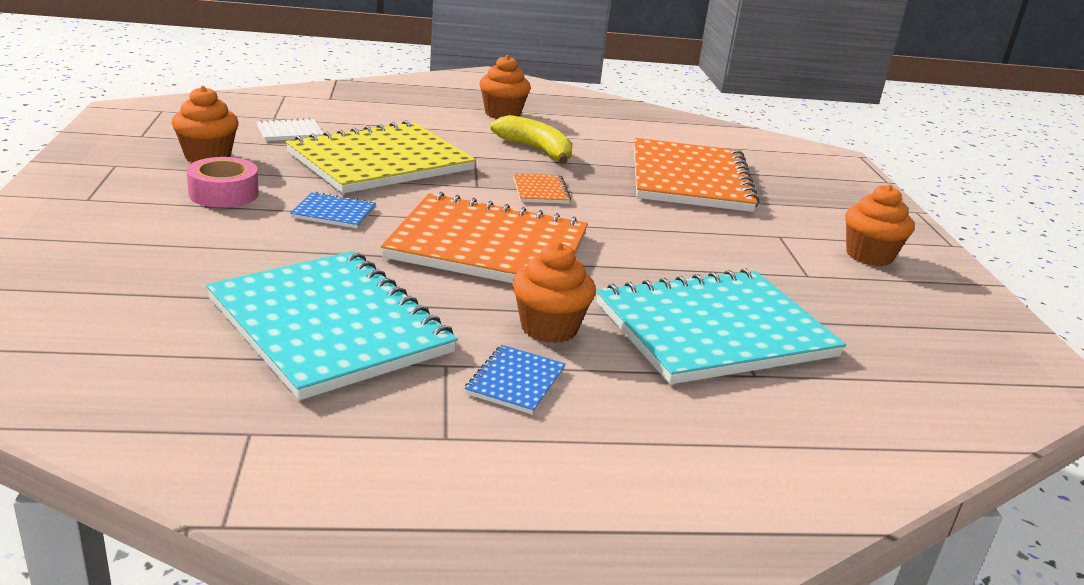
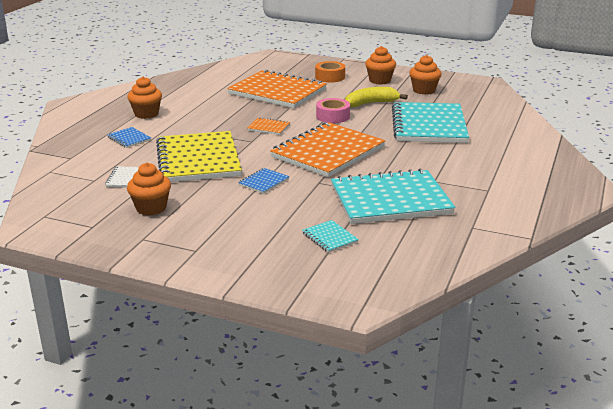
camera: 60 degrees left, 0 degrees up
pink tape [186,157,259,208] -> pink tape moved to [316,98,350,123]
blue notebook [465,345,566,415] -> blue notebook moved to [107,127,151,148]
yellow banana [490,115,573,164] -> yellow banana moved to [345,87,408,107]
orange cupcake [513,242,596,343] -> orange cupcake moved to [409,55,442,95]
none -> turquoise notebook [302,220,359,253]
none -> orange tape [315,61,345,83]

